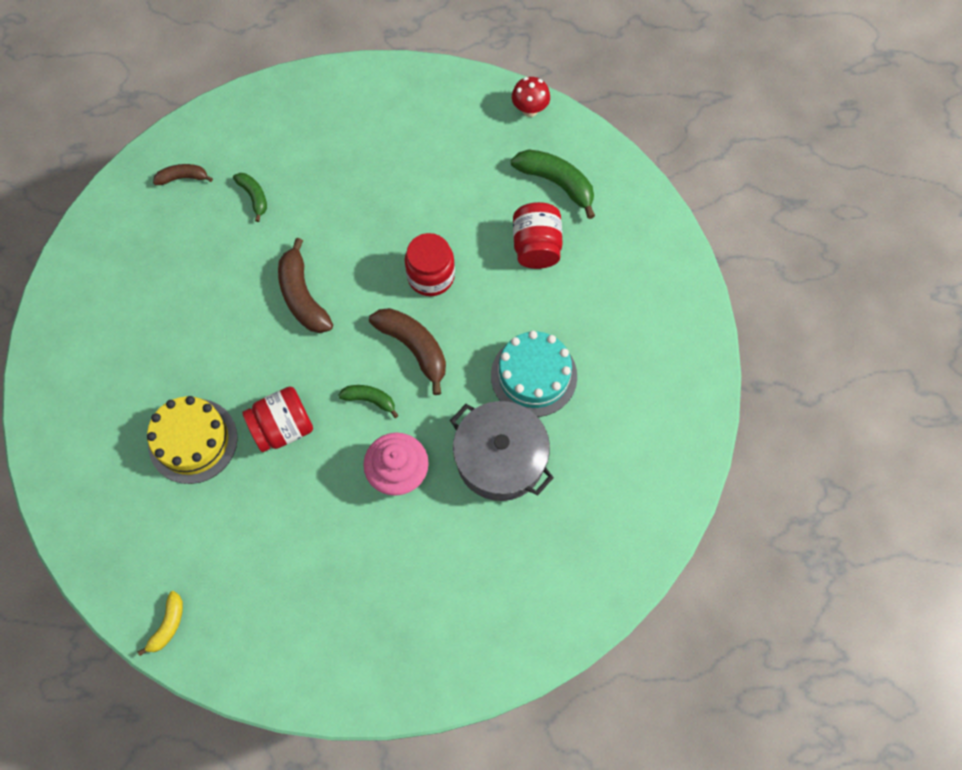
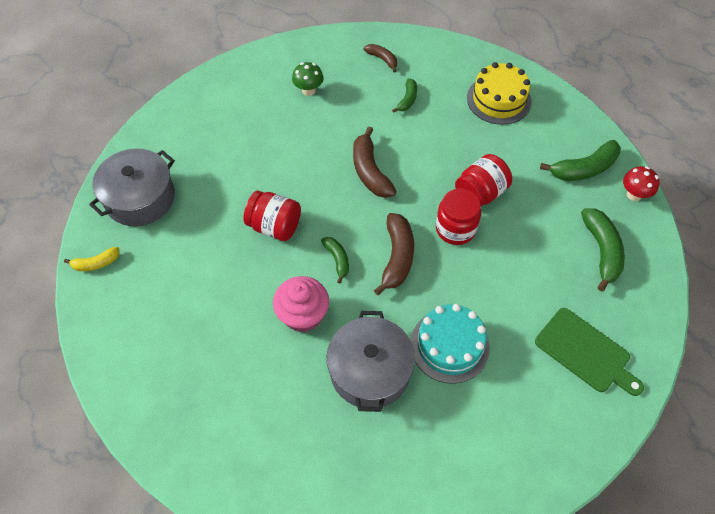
camera: 50 degrees right, 10 degrees down
yellow cake [147,396,238,484] -> yellow cake moved to [467,62,532,125]
brown banana [278,238,333,333] -> brown banana turned 45 degrees counterclockwise [353,127,397,198]
red jar [513,202,563,269] -> red jar moved to [455,154,512,206]
none -> grey pot [89,148,175,226]
none -> green mushroom [292,62,324,96]
none -> green cutting board [535,308,644,396]
none -> green banana [540,140,621,181]

